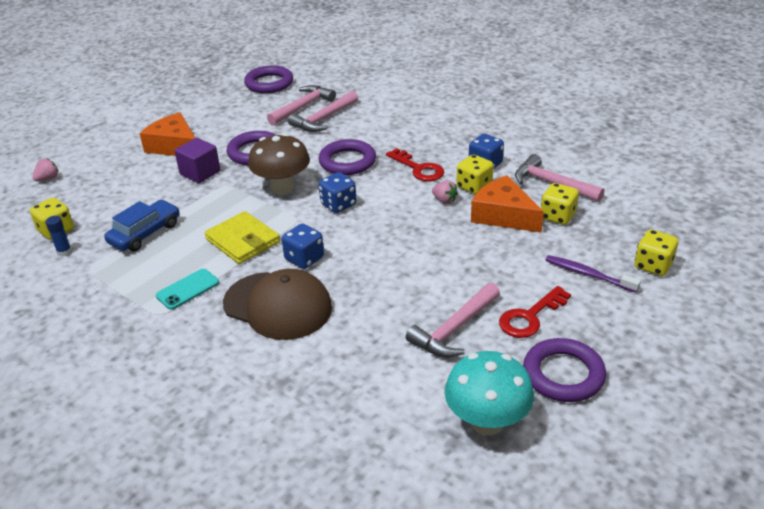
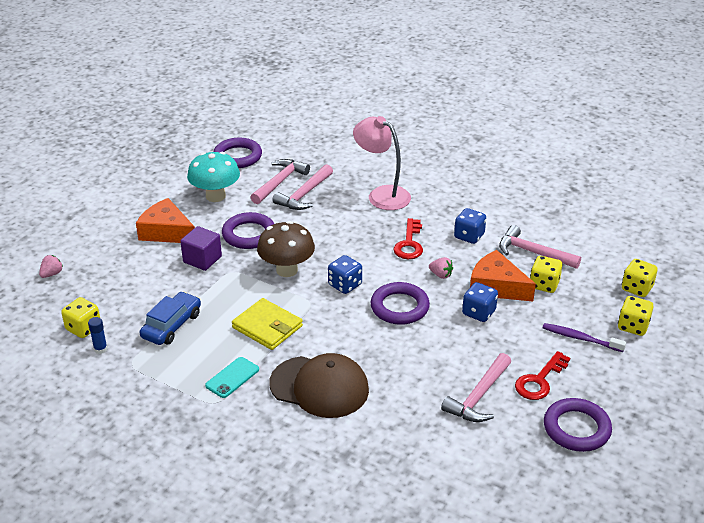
camera: 10 degrees left, 0 degrees up
blue dice [282,224,324,269] -> blue dice moved to [462,282,498,322]
purple ring [318,139,376,175] -> purple ring moved to [370,282,430,325]
red key [386,148,444,181] -> red key turned 60 degrees clockwise [393,218,423,259]
turquoise mushroom [444,351,534,435] -> turquoise mushroom moved to [187,152,240,202]
yellow dice [456,155,493,194] -> yellow dice moved to [622,259,658,297]
none -> pink lamp [353,116,411,210]

